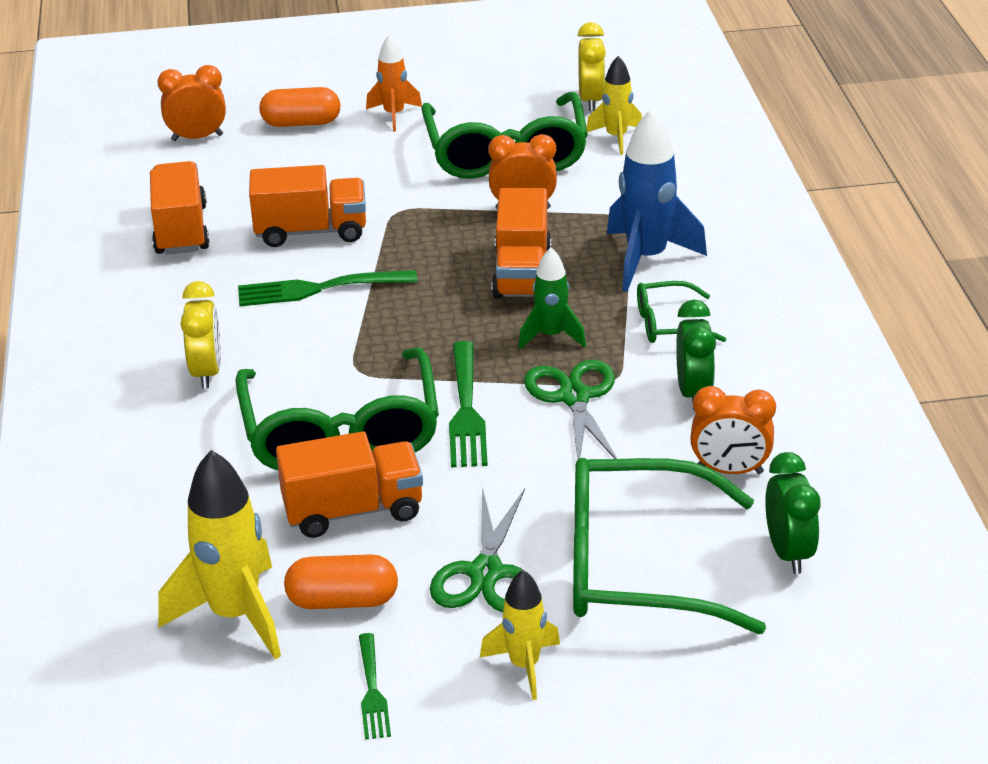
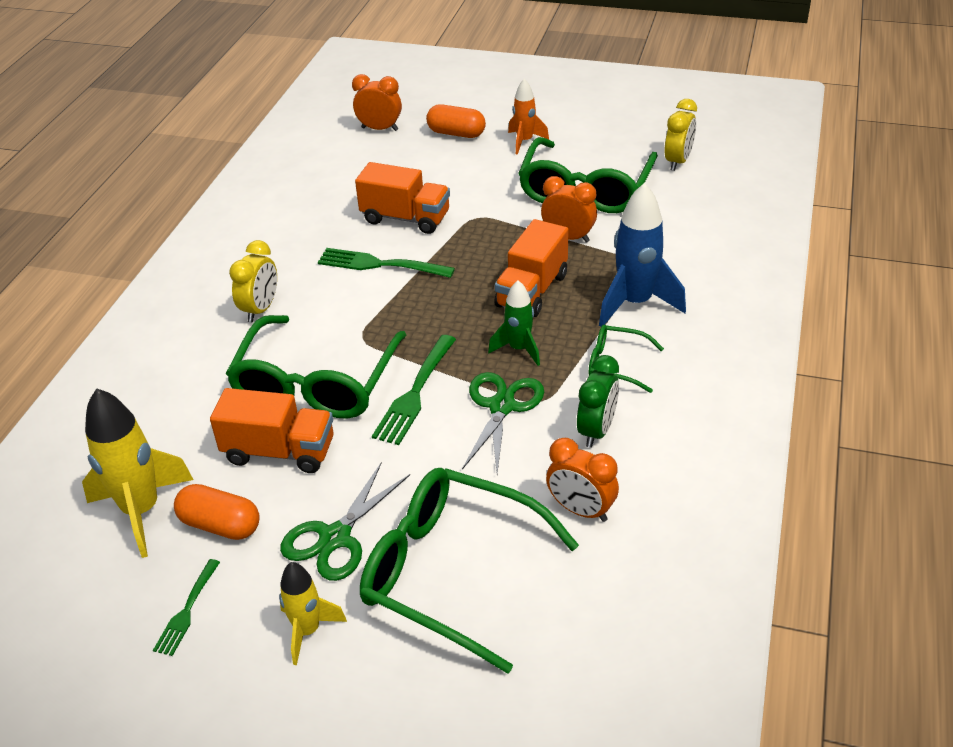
camera: 25 degrees right, 5 degrees up
orange truck [150,161,210,254] -> none
yellow rocket [587,56,642,155] -> none
green clock [765,452,821,574] -> none

